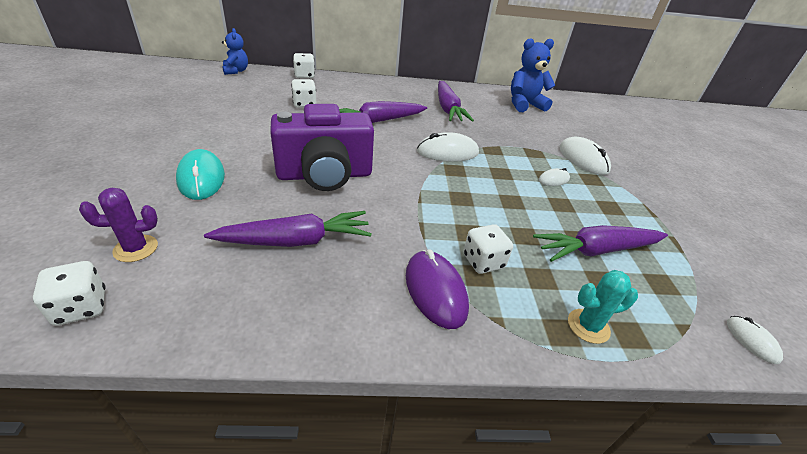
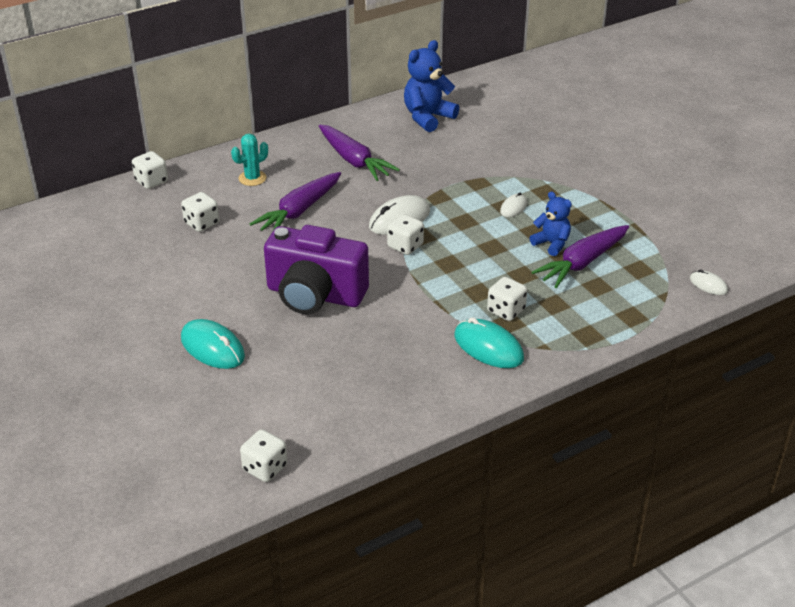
camera: 25 degrees left, 0 degrees up
purple cactus [79,188,158,262] -> none
purple carrot [204,211,372,247] -> none
blue teddy bear [222,28,248,75] -> blue teddy bear moved to [529,191,572,256]
purple camera [270,104,374,191] -> purple camera turned 60 degrees clockwise [264,225,369,314]
purple mouse [406,249,469,329] -> turquoise mouse [454,317,524,368]
white mouse [559,137,611,175] -> none
turquoise cactus [568,270,638,344] -> turquoise cactus moved to [231,134,268,186]
none -> white dice [387,214,424,255]

